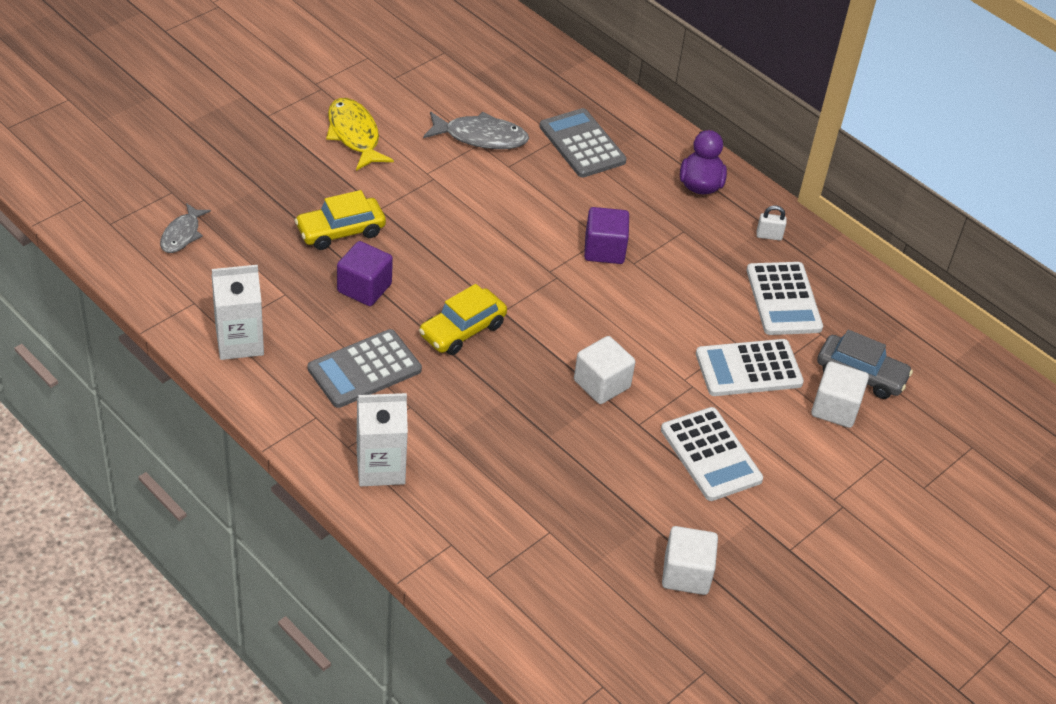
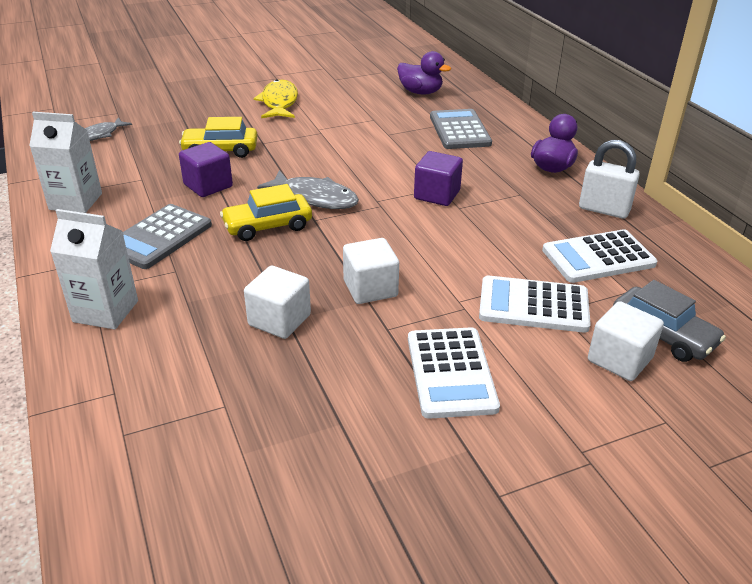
camera: 25 degrees right, 10 degrees down
grey calculator [308,329,422,408] -> grey calculator turned 45 degrees counterclockwise [123,204,212,269]
grey fish [423,112,529,149] -> grey fish moved to [257,170,359,209]
white cube [662,526,718,595] -> white cube moved to [244,266,311,339]
white calculator [747,262,823,335] -> white calculator turned 60 degrees clockwise [542,229,657,283]
white padlock [757,206,787,240] -> white padlock [579,140,640,219], size x1.89
none -> purple duck [397,51,451,95]

